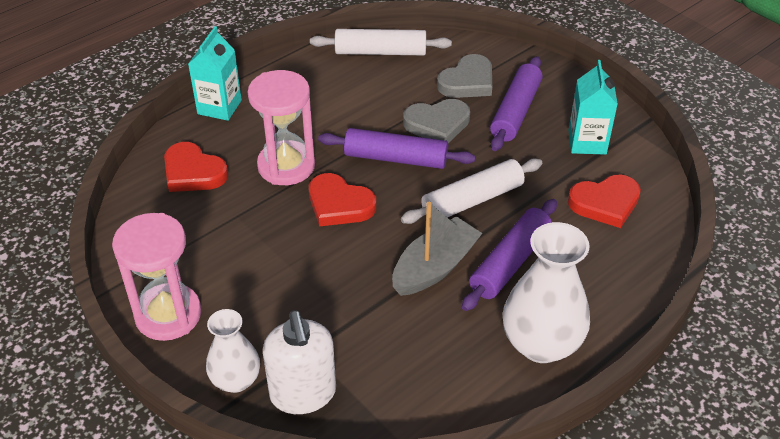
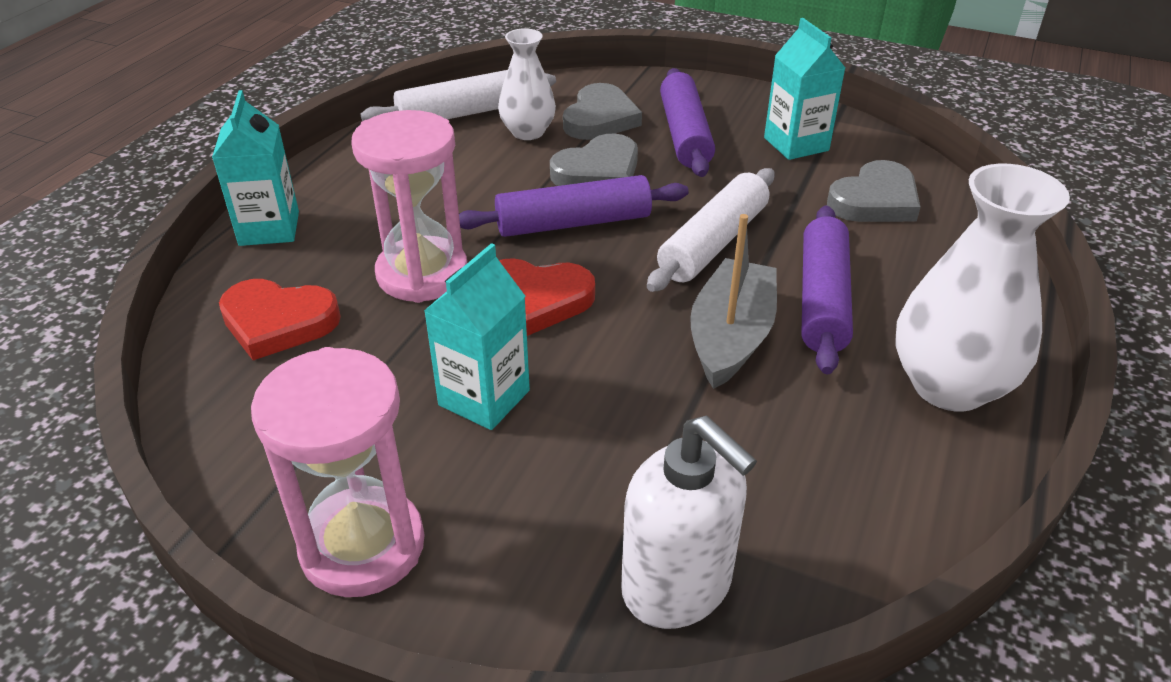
camera: 25 degrees left, 5 degrees down
white vase [206,309,260,393] -> white vase moved to [498,28,556,140]
red heart [568,175,641,228] -> grey heart [827,160,921,222]
none -> turquoise carton [424,243,530,430]

